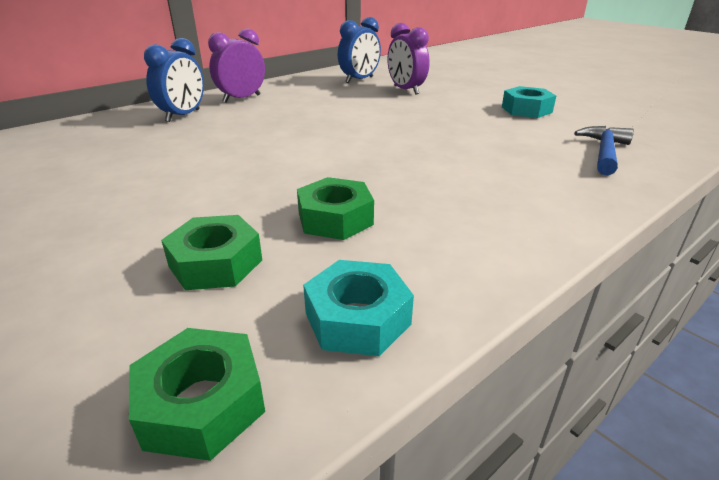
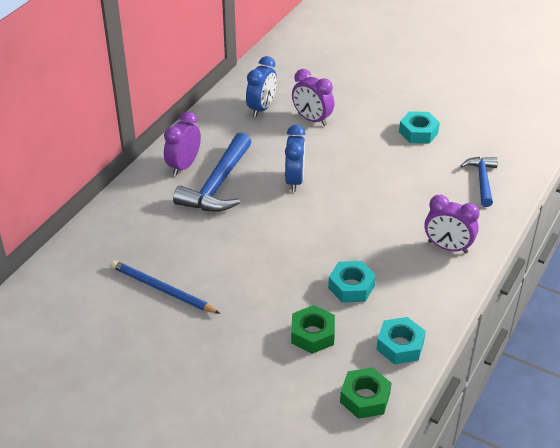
camera: 20 degrees left, 10 degrees up
blue clock [144,38,204,122] -> blue clock moved to [285,125,306,192]
green nut [297,177,374,240] -> turquoise nut [328,261,376,303]
none -> blue pencil [111,260,220,314]
none -> blue hammer [173,132,251,212]
none -> purple clock [424,195,480,253]

